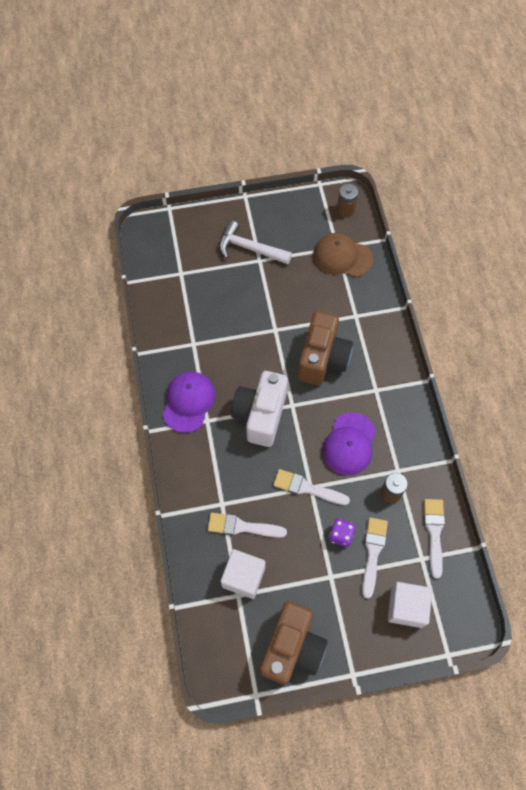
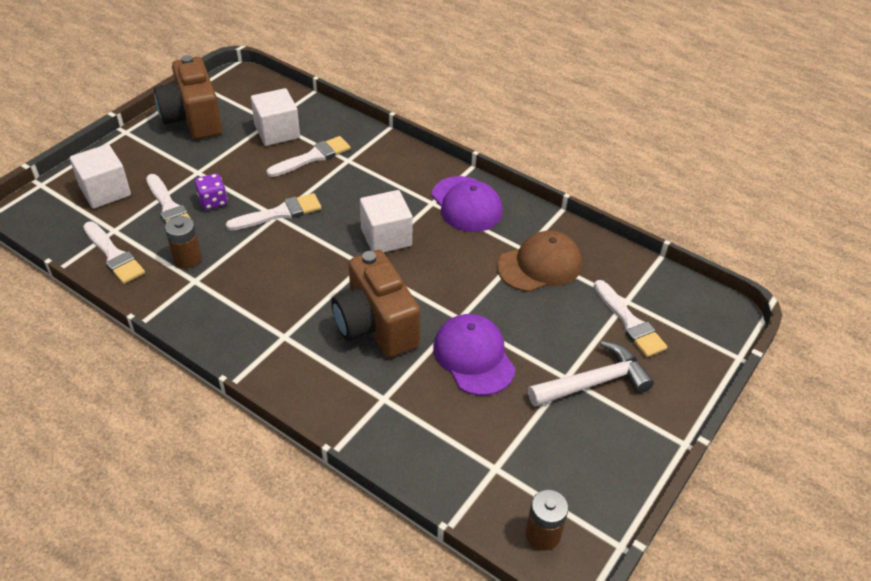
camera: 135 degrees right, 20 degrees down
white camera [231,371,288,447] -> white cube [360,190,413,252]
brown cap [313,233,373,277] -> brown cap moved to [497,231,582,292]
purple cap [322,412,376,475] -> purple cap moved to [433,314,516,395]
none -> white brush [594,280,667,357]

